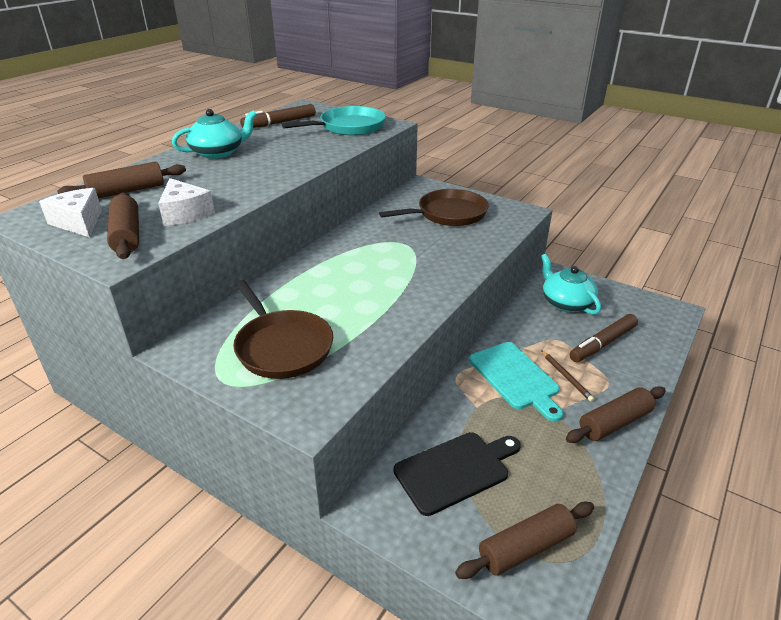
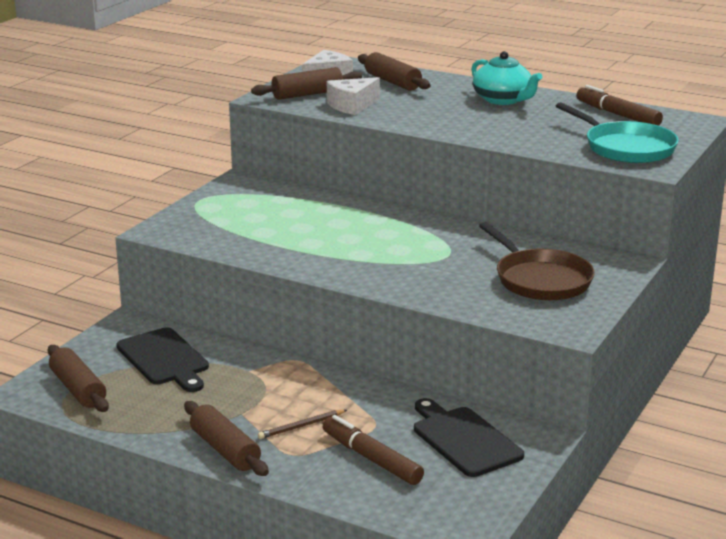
camera: 85 degrees right, 10 degrees down
brown pan [233,280,333,379] -> none
turquoise cutting board [469,342,564,422] -> none
turquoise teapot [541,254,601,315] -> black cutting board [414,398,524,477]

